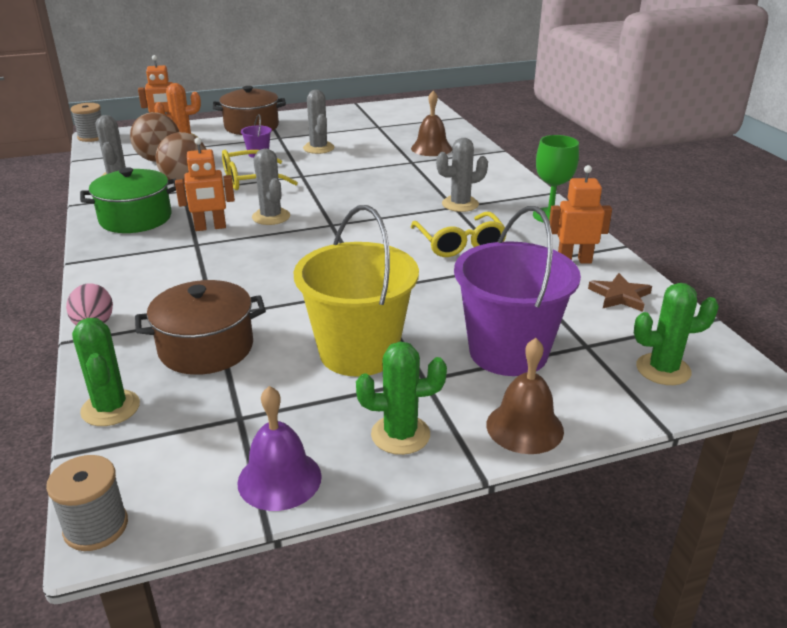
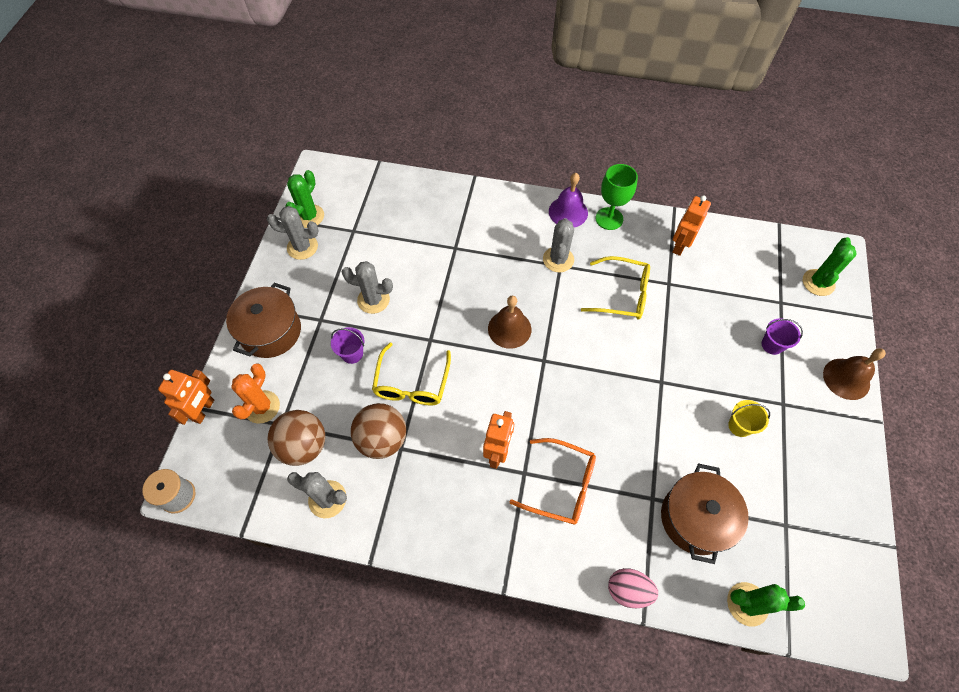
camera: 60 degrees left, 30 degrees up
grey spool [46,455,128,551] -> none
green pot [80,167,177,233] -> none
purple bell [238,386,322,511] -> purple bell moved to [549,173,588,228]
grey cactus [252,149,290,225] -> grey cactus moved to [267,206,319,260]
yellow bucket [294,205,419,377] -> yellow bucket [728,400,770,437], size x0.42
green cactus [356,341,447,455] -> green cactus moved to [285,170,324,228]
brown bell [411,90,452,156] -> brown bell moved to [488,296,531,349]
purple bucket [454,206,581,376] -> purple bucket [762,318,803,355], size x0.42
brown star [588,273,652,312] -> none
none -> orange glasses [510,438,596,525]

